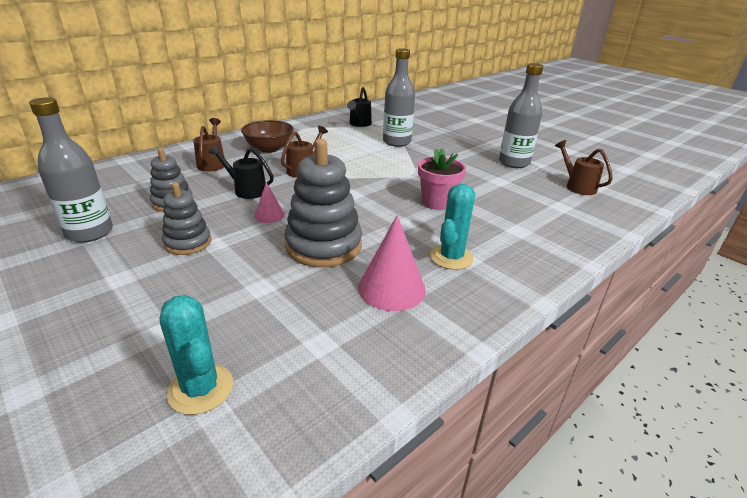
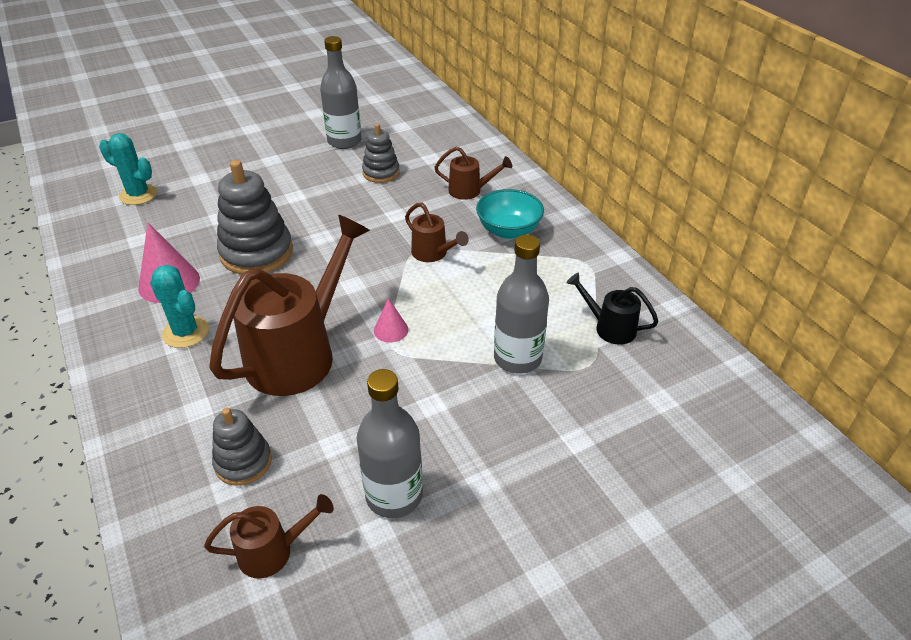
camera: 105 degrees right, 10 degrees up
turquoise cactus [160,295,233,415] -> turquoise cactus turned 45 degrees clockwise [99,133,157,205]
grey stacking toy [162,183,211,255] -> grey stacking toy moved to [212,408,272,486]
black watering can [208,145,274,199] -> none
brown bowl [241,120,294,153] -> turquoise bowl [476,189,544,239]
pink cone [255,182,285,223] -> pink cone moved to [374,298,408,342]
pink flower pot [418,148,466,210] -> brown watering can [209,215,370,396]

